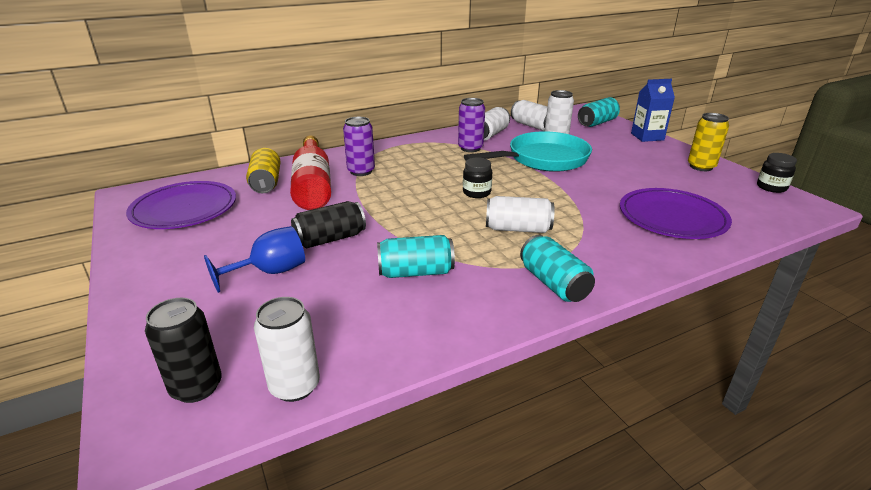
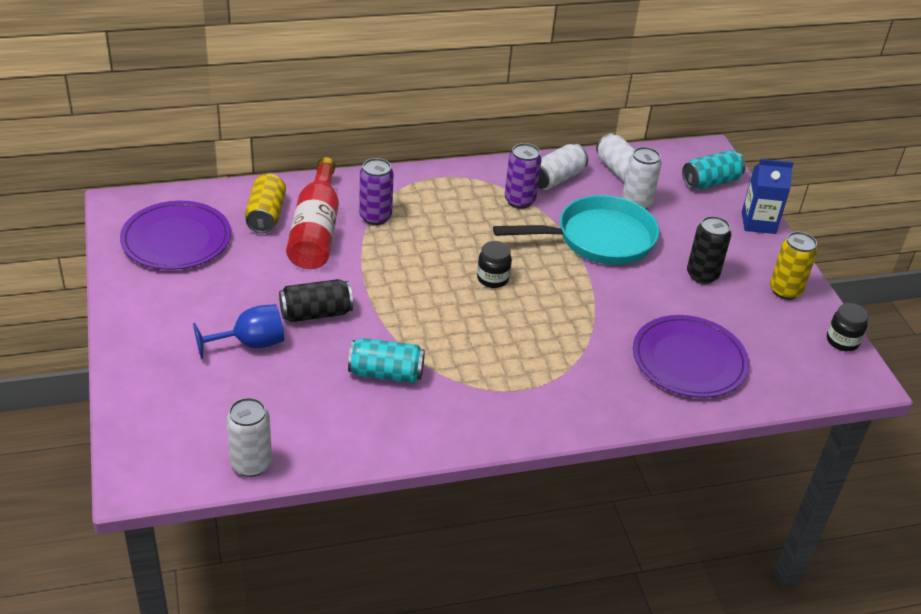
camera: 10 degrees right, 10 degrees up
black can [145,298,222,403] -> black can moved to [687,216,731,284]
white can [486,196,555,233] -> none
turquoise can [520,235,595,302] -> none

